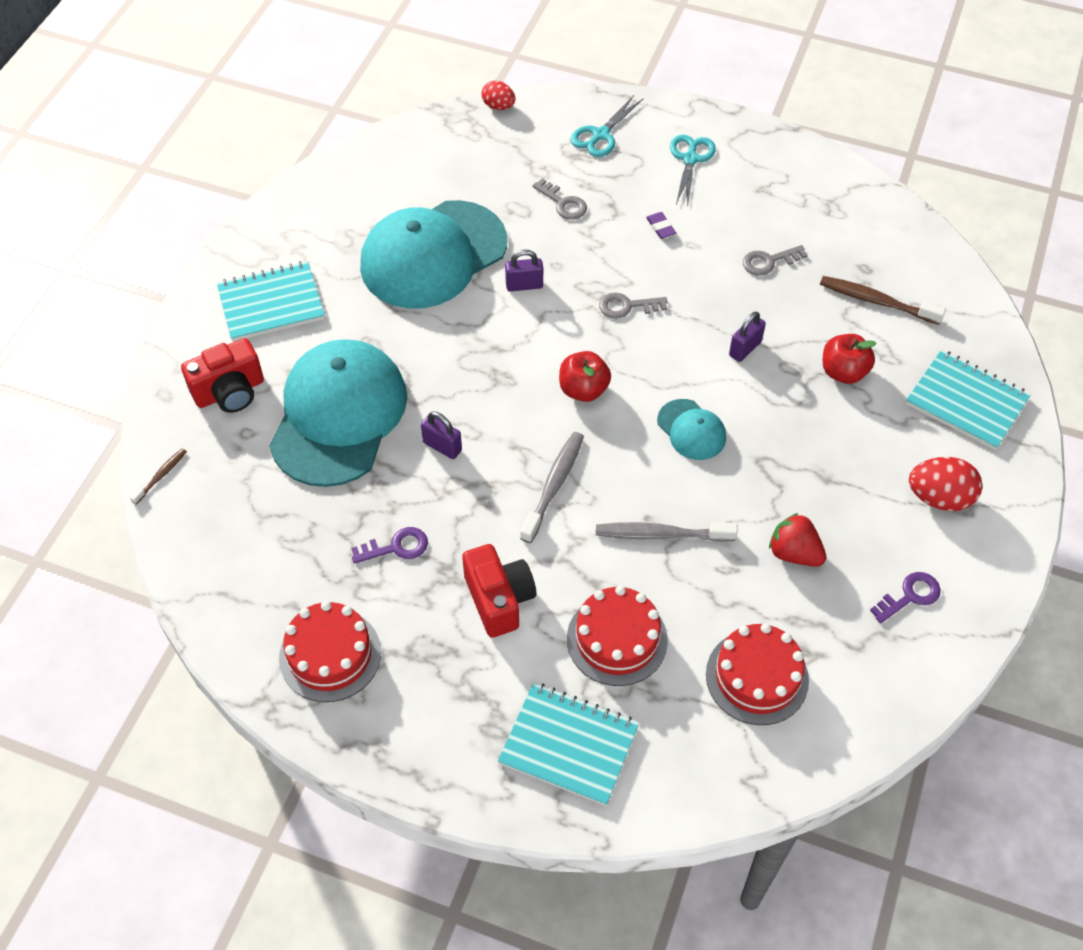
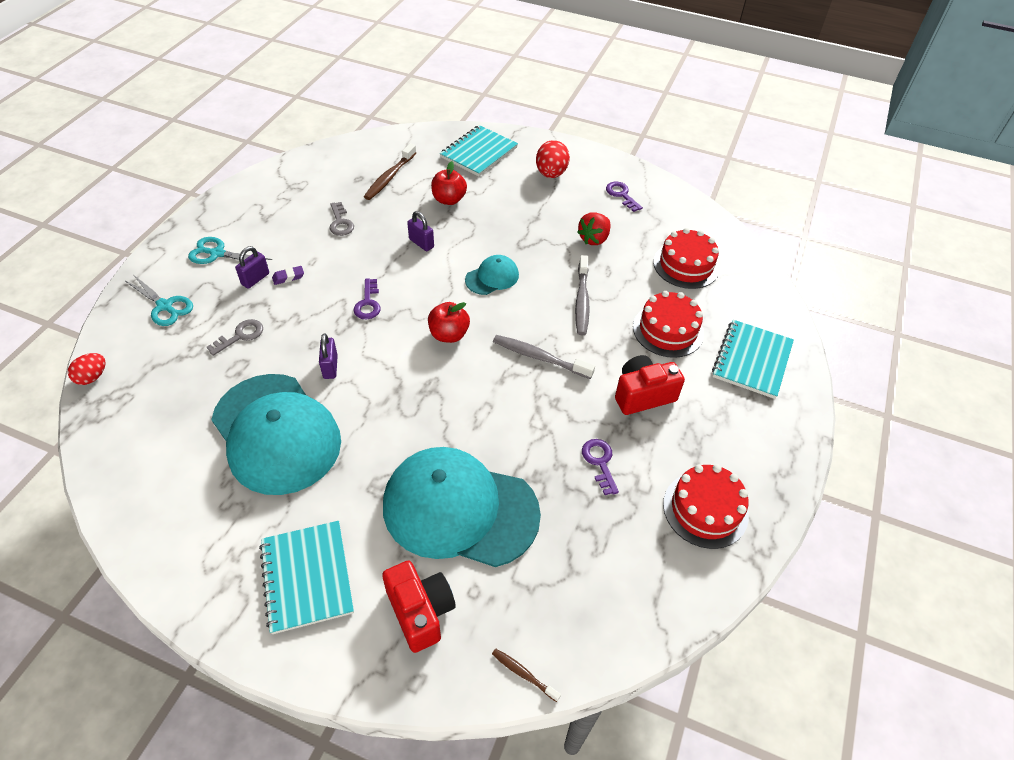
camera: 90 degrees left, 5 degrees down
purple padlock [421,412,462,459] -> purple padlock moved to [235,246,269,289]
grey key [599,293,668,319] -> purple key [354,278,380,319]

